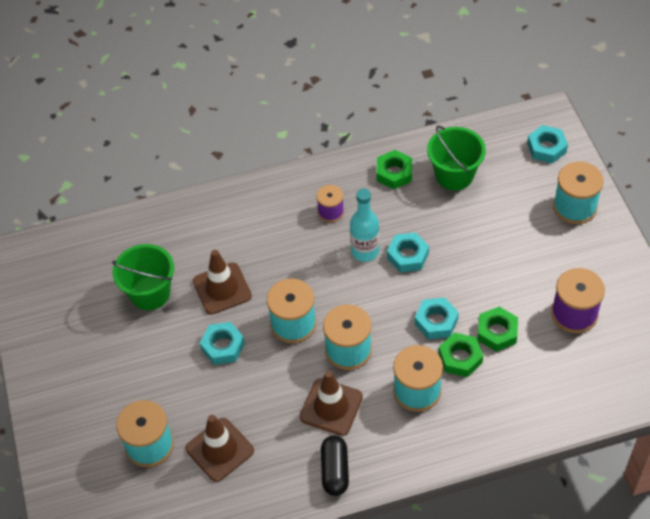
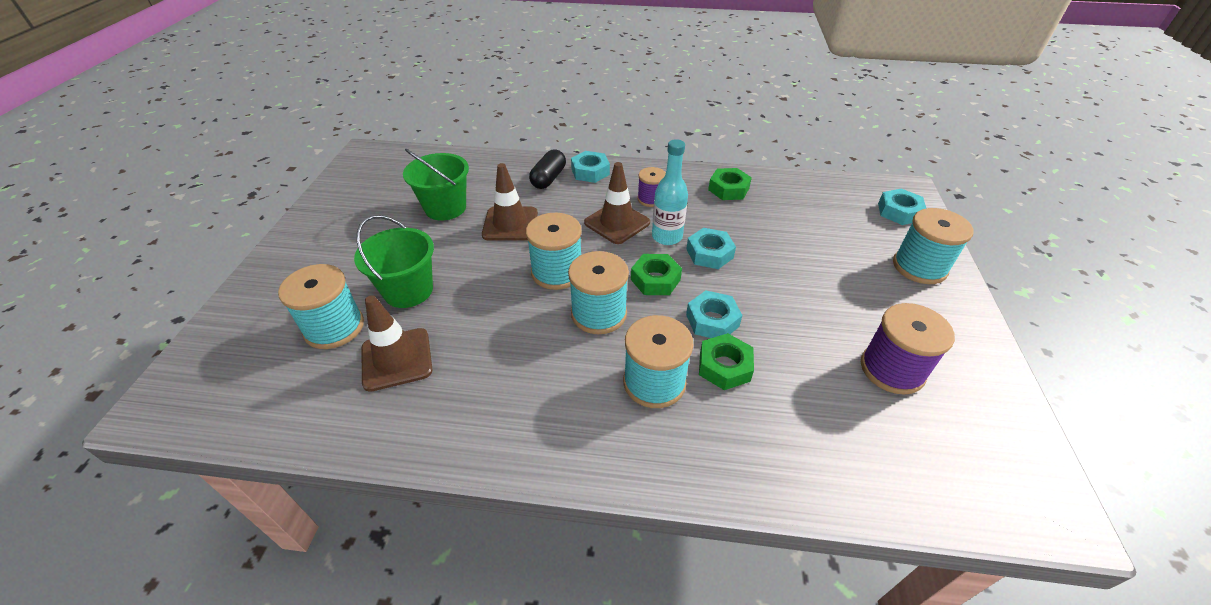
camera: 20 degrees right, 10 degrees down
turquoise nut [200,322,245,365] -> turquoise nut moved to [571,151,610,183]
brown traffic cone [300,371,363,436] -> brown traffic cone moved to [584,162,650,244]
black capsule [321,435,349,496] -> black capsule moved to [529,150,566,189]
green bucket [427,125,486,190] -> green bucket moved to [354,215,434,308]
green nut [477,307,518,352] -> green nut moved to [631,254,682,295]

